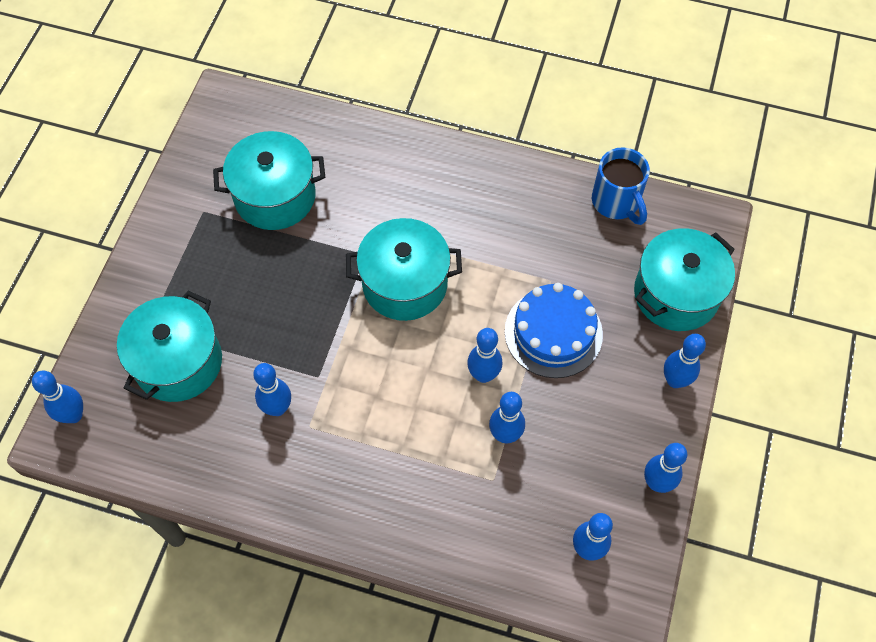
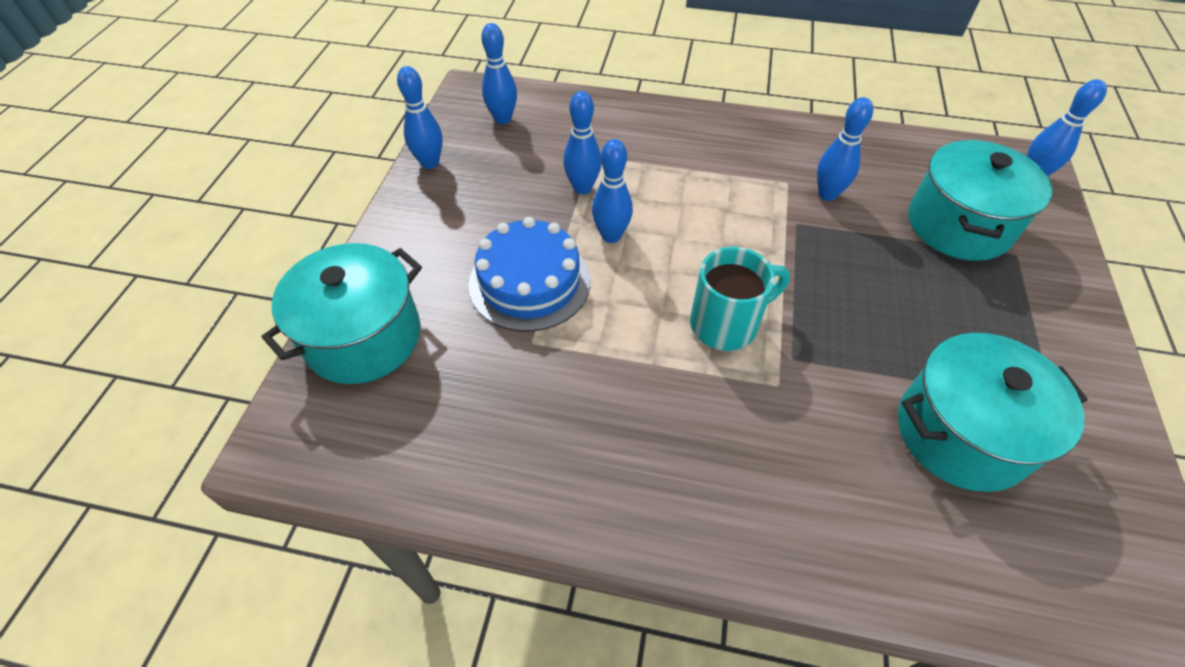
camera: 175 degrees right, 10 degrees down
turquoise pot [346,218,462,321] -> turquoise mug [690,247,790,351]
blue mug [592,147,650,225] -> none
blue bowling pin [664,334,706,388] -> none

